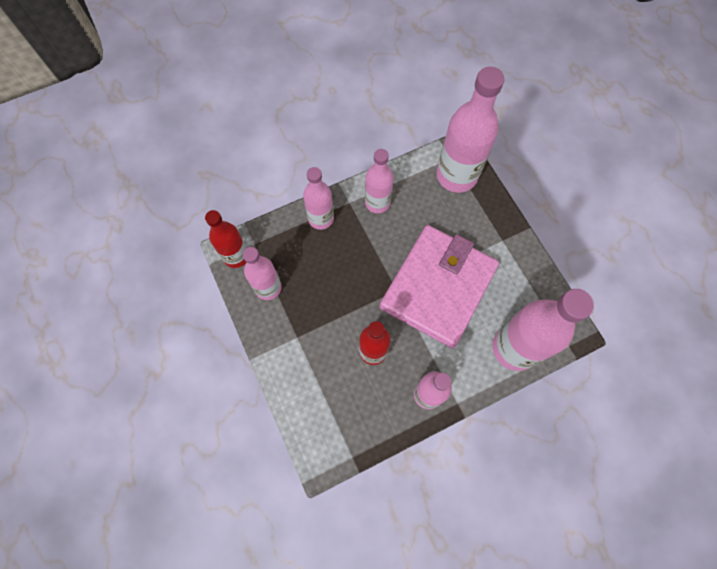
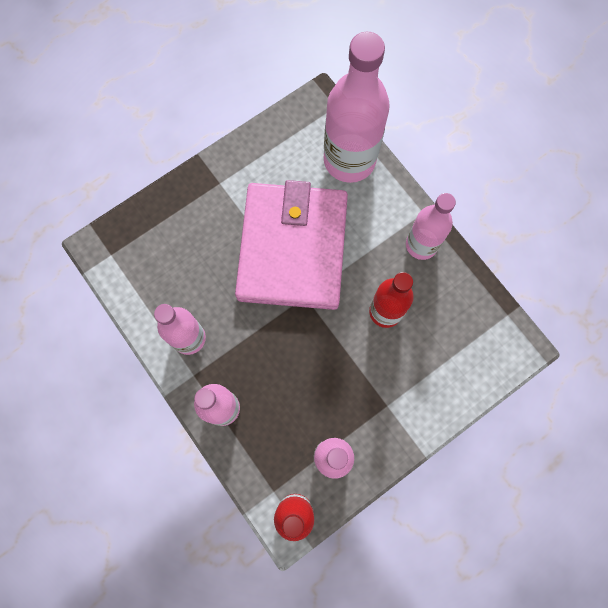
camera: 100 degrees left, 5 degrees up
pink wallet [380,225,499,348] -> pink wallet turned 75 degrees clockwise [235,180,348,310]
pink bottle [436,67,504,193] -> none

